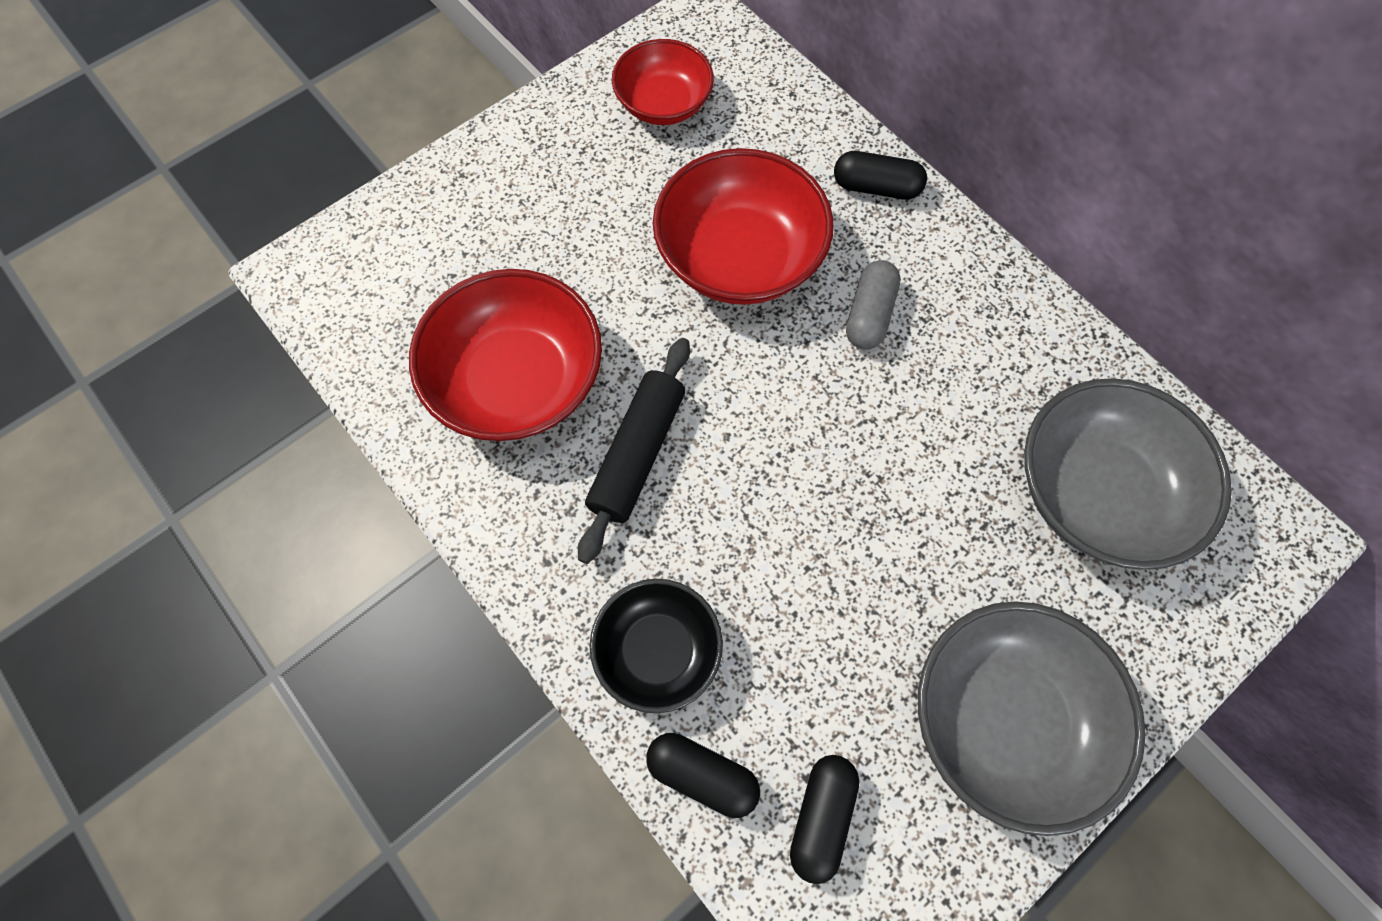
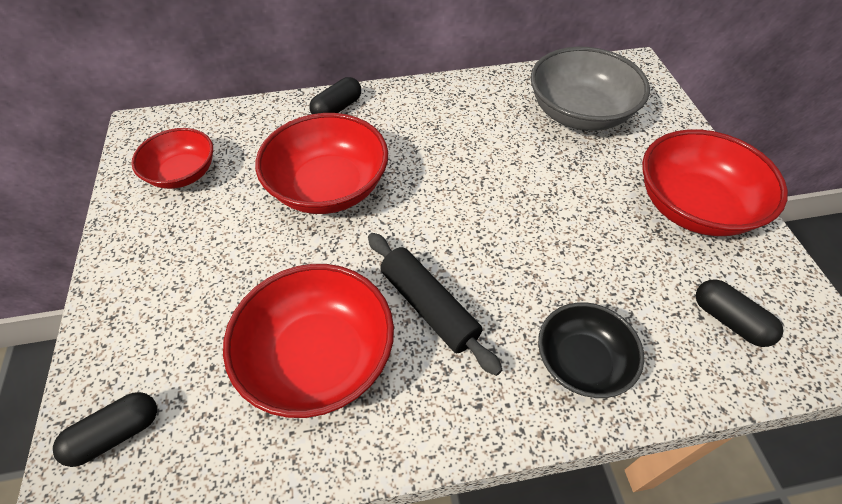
camera: 60 degrees left, 15 degrees down
black capsule [646,733,760,818] -> black capsule moved to [53,392,157,467]
grey capsule [846,260,901,350] -> none
grey bowl [918,601,1146,836] -> red bowl [642,129,788,236]

